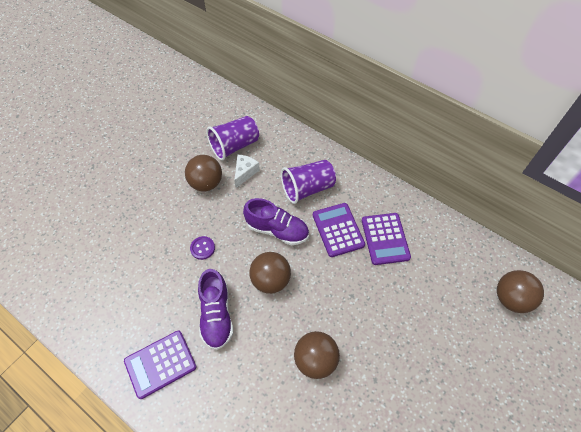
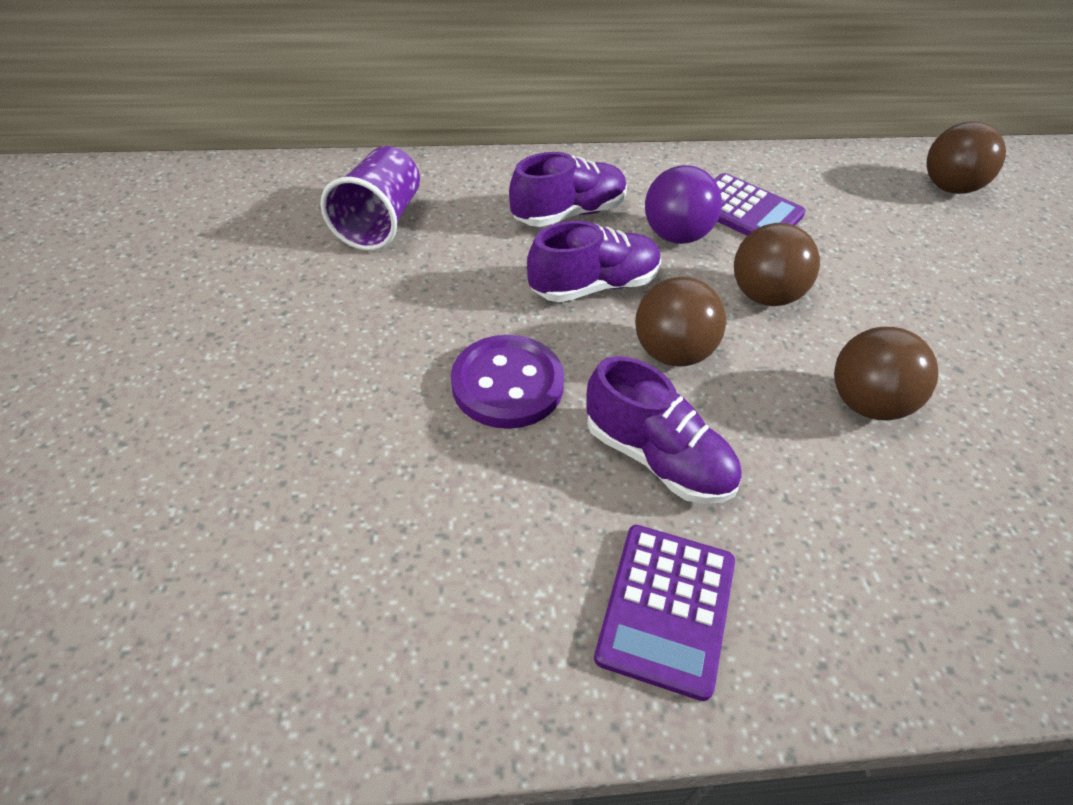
camera: 45 degrees left, 10 degrees down
brown ball [185,155,222,191] -> brown ball moved to [734,223,820,306]
purple button [190,236,215,260] -> purple button [451,335,564,429], size x1.97
white cheese [234,155,260,188] -> none
purple cup [281,160,336,204] -> purple shoe [509,152,627,227]
purple calculator [313,203,365,257] -> purple ball [645,165,722,244]

